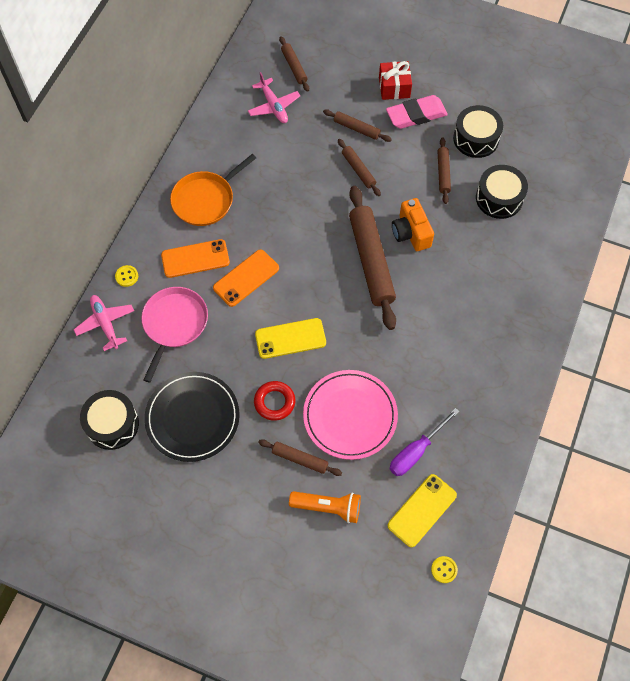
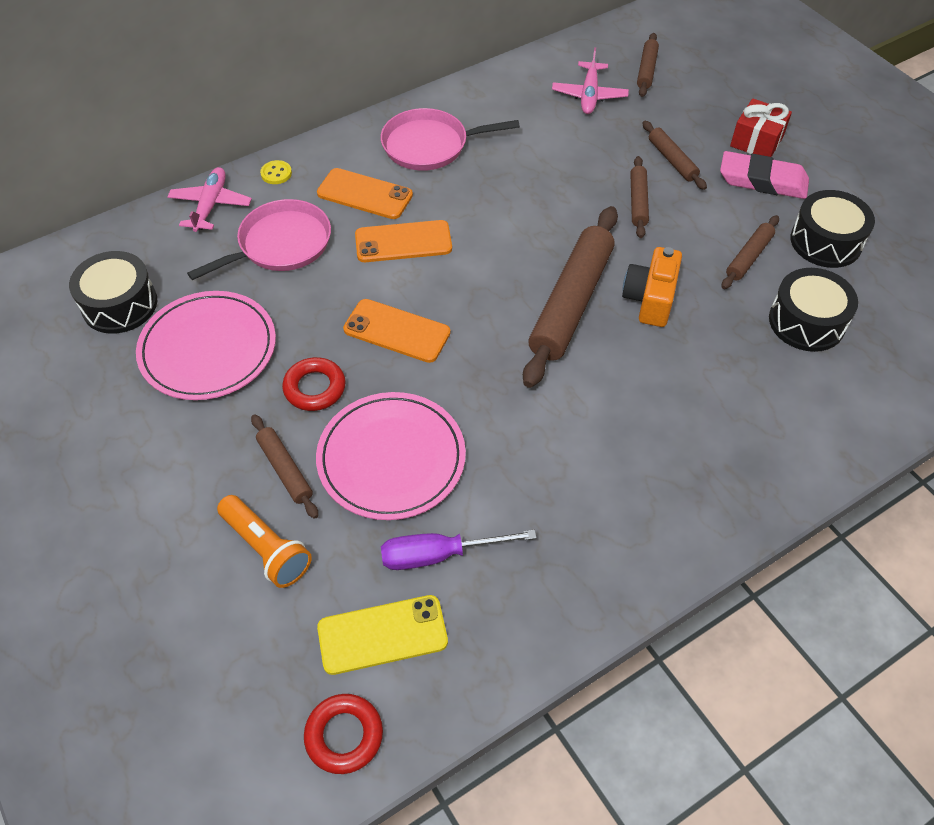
camera: 35 degrees right, 10 degrees down
black plate [144,372,240,462] -> pink plate [136,291,276,400]
orange pan [170,154,256,226] -> pink pan [381,108,520,171]
yellow phone [255,318,326,359] -> orange phone [343,299,451,363]
yellow button [431,556,458,583] -> red ring [304,694,383,774]

